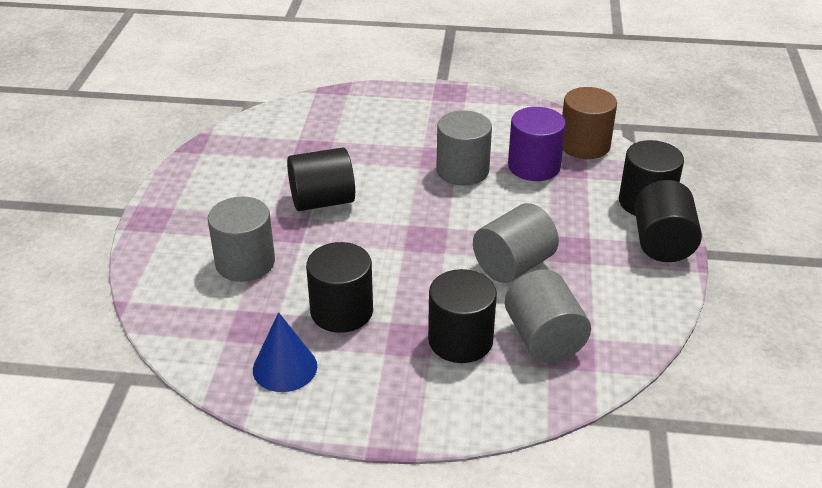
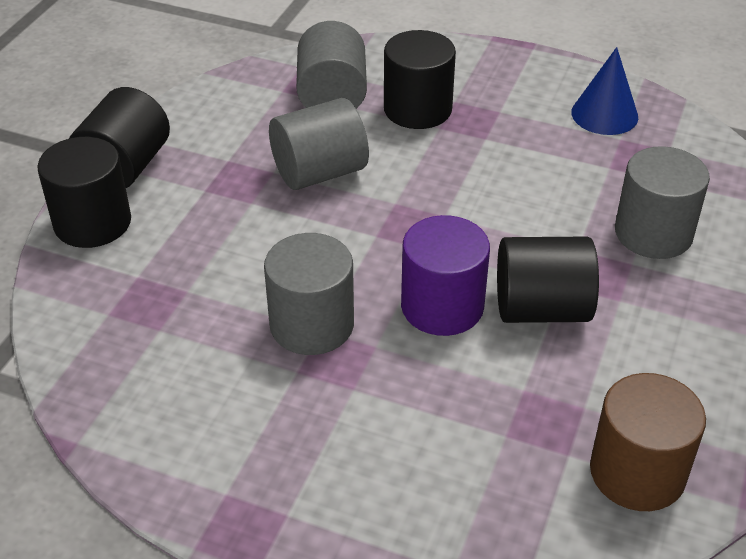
camera: 165 degrees left, 5 degrees up
black cylinder [306,242,373,333] -> none
purple cylinder [508,107,566,181] -> purple cylinder moved to [401,215,490,336]
brown cylinder [562,87,617,159] -> brown cylinder moved to [590,373,706,511]

